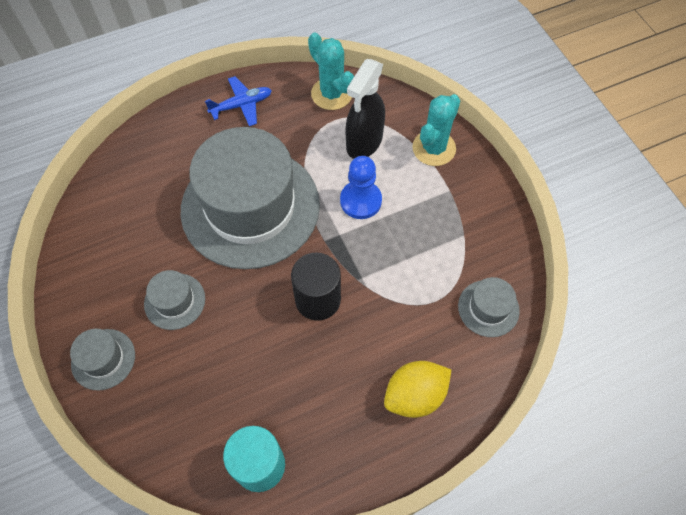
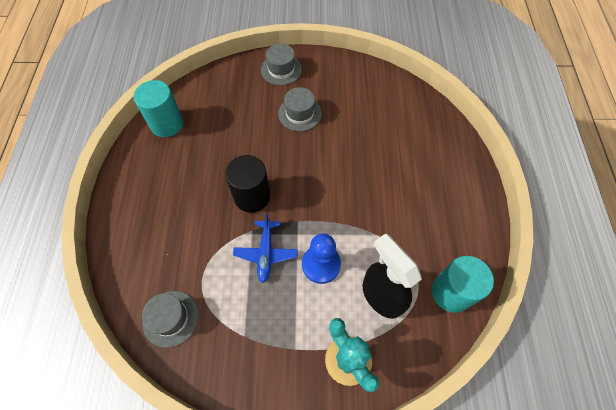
camera: 115 degrees right, 0 degrees up
grey hat [181,127,320,269] -> none
blue plane [205,76,272,126] -> blue plane moved to [233,213,298,283]
turquoise cactus [308,33,354,110] -> turquoise cylinder [432,256,494,313]
yellow lemon [384,361,451,418] -> none

